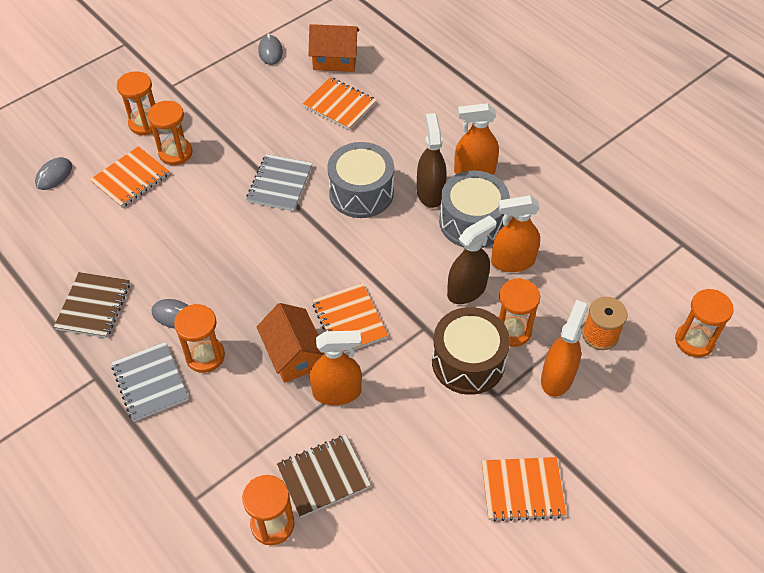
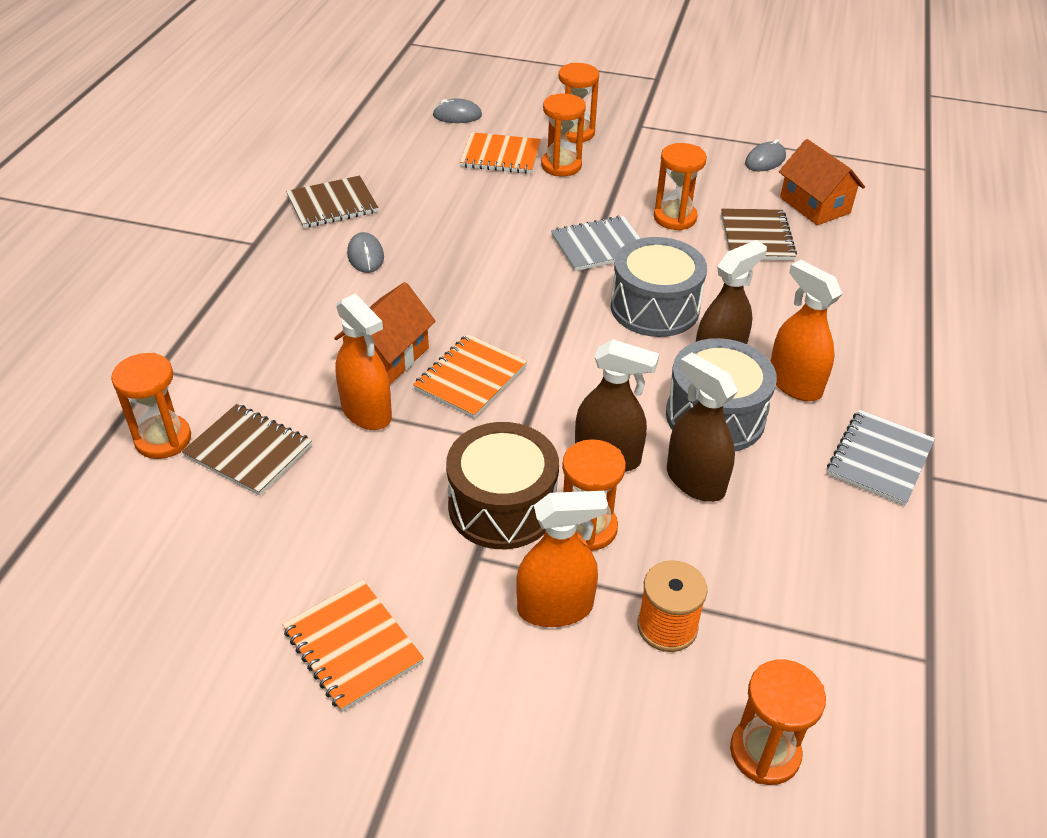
camera: 55 degrees right, 10 degrees down
grey notebook [112,342,189,422] -> grey notebook moved to [827,410,935,506]
orange hourglass [174,304,225,373] -> orange hourglass moved to [654,143,707,231]
orange notebook [303,77,377,130] -> brown notebook [721,208,797,261]
orange spray bottle [491,195,540,272] -> brown spray bottle [667,352,738,502]

